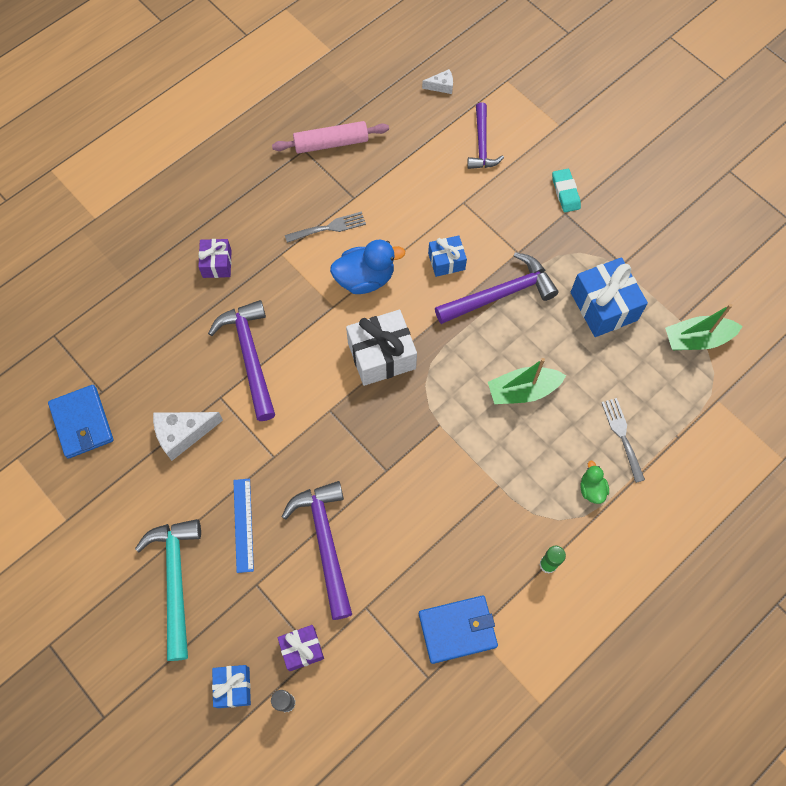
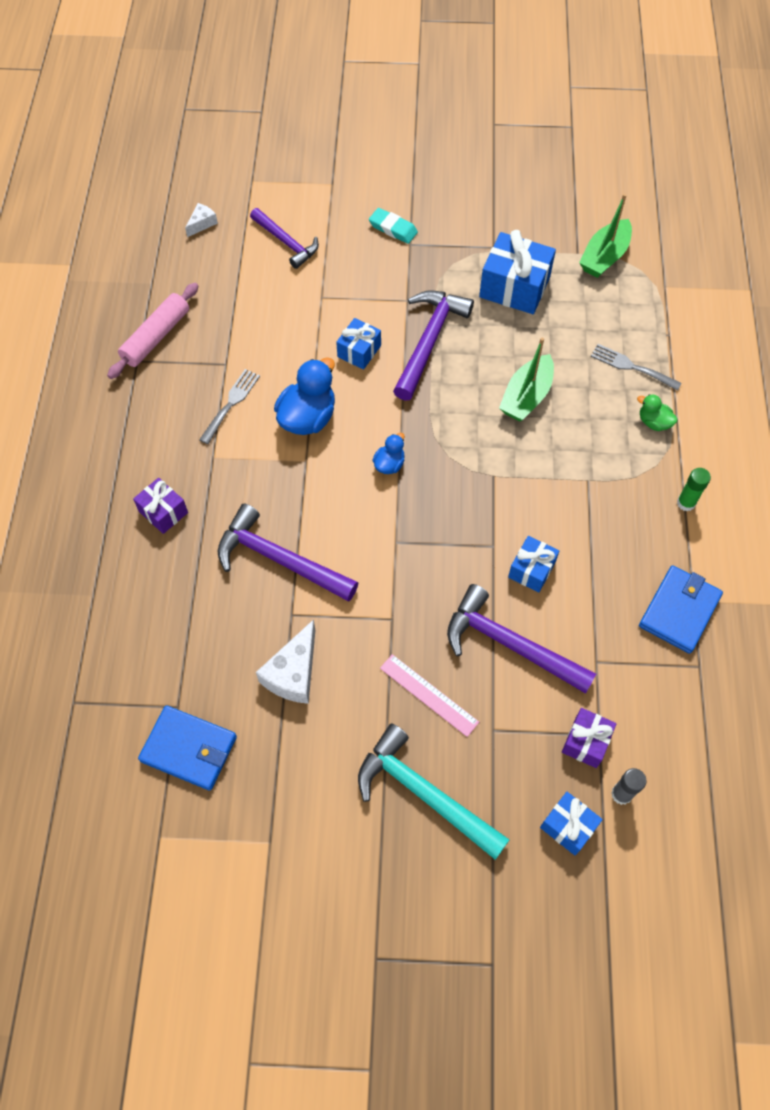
camera: 45 degrees left, 5 degrees down
blue ruler [233,479,254,573] -> pink ruler [380,654,479,737]
white gift [346,309,417,386] -> blue duck [372,433,405,474]
none -> blue gift [508,536,559,593]

